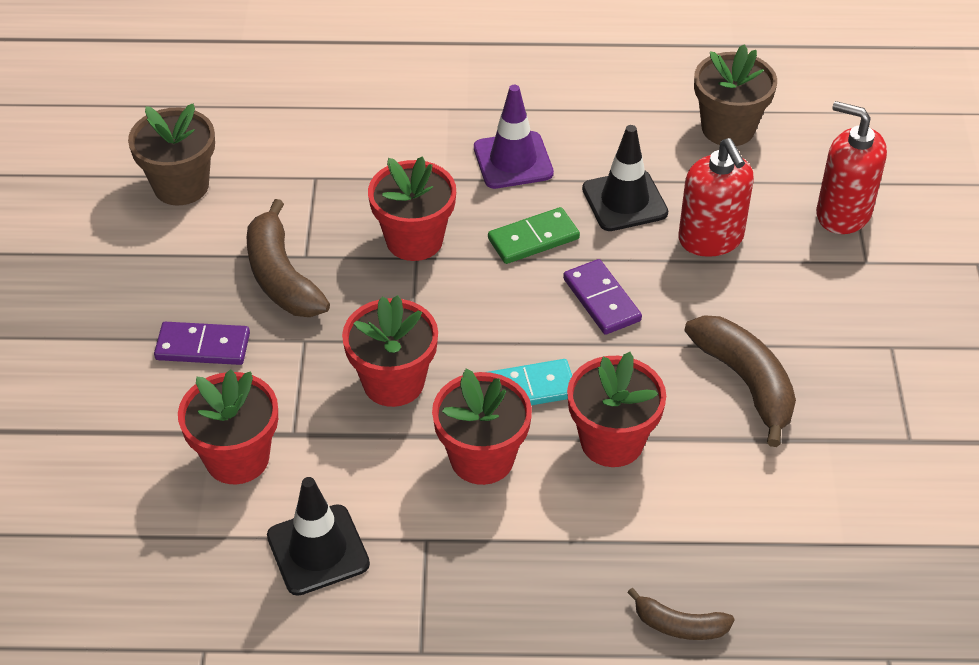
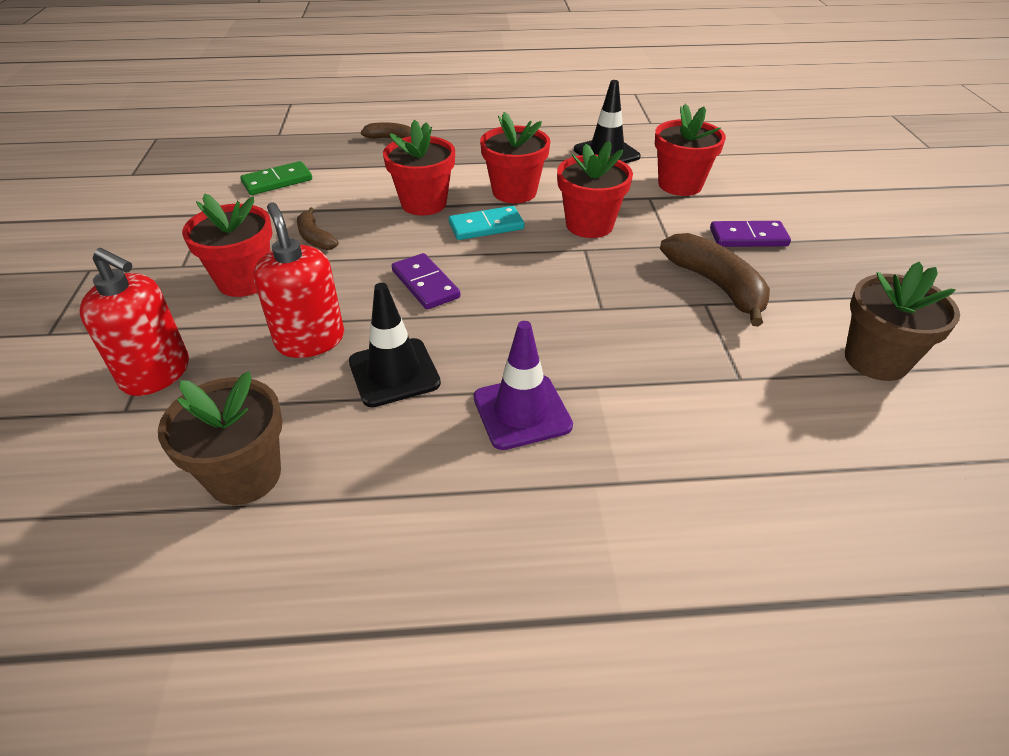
camera: 175 degrees right, 5 degrees down
red flower pot [368,156,456,261] -> red flower pot moved to [182,193,273,297]
green domino [488,207,580,264] -> green domino moved to [240,161,312,195]
brown banana [684,315,796,447] -> brown banana [297,208,338,250], size x0.56

